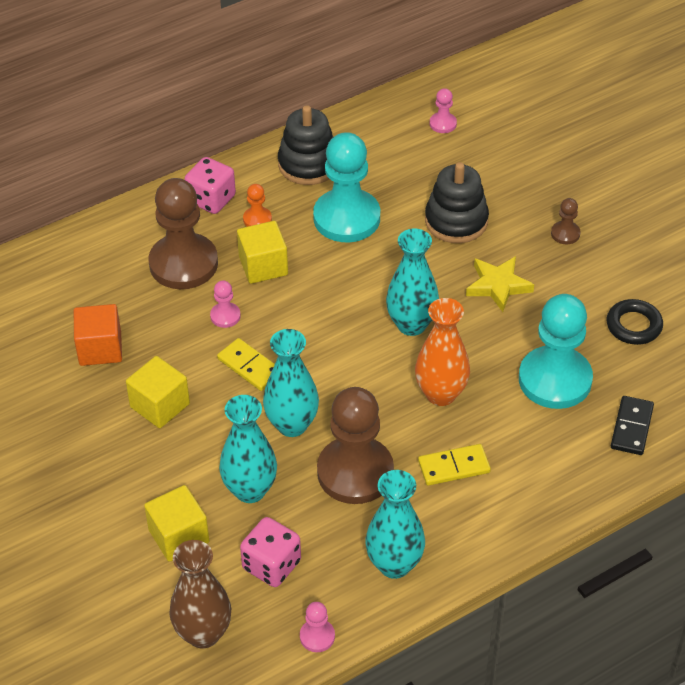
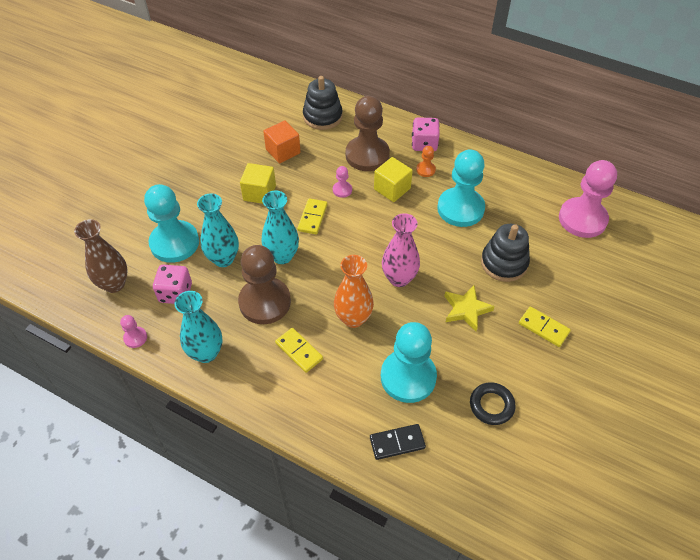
camera: 60 degrees right, 5 degrees up
yellow cube [144,485,209,562] -> turquoise pawn [144,184,199,263]
black stacking toy [278,105,333,185] -> black stacking toy moved to [303,76,343,130]
turquoise vase [386,228,439,336] -> pink vase [382,213,420,287]
pink pawn [430,88,457,133] -> pink pawn [559,160,617,238], size x2.34
brown pawn [551,198,580,244] -> yellow domino [519,307,571,347]

